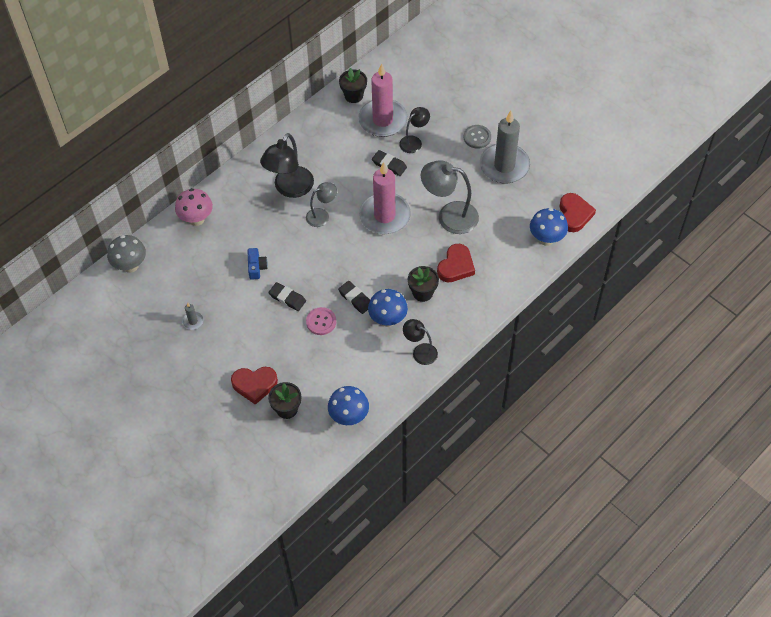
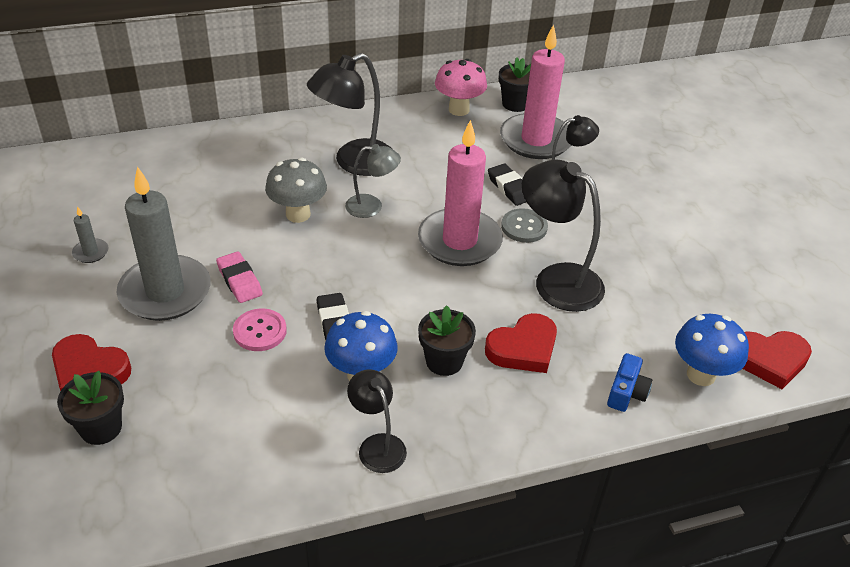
camera: 25 degrees right, 15 degrees down
grey mushroom [107,235,146,273] -> grey mushroom moved to [265,158,327,223]
pink mushroom [175,188,213,226] -> pink mushroom moved to [435,59,487,116]
blue camera [247,248,268,280] -> blue camera moved to [607,353,652,412]
black eraser [268,282,306,311] -> pink eraser [216,251,263,303]
blue mushroom [328,386,369,425] -> none
grey lamp [421,160,479,234] -> black lamp [522,160,605,312]
grey button [464,125,491,149] -> grey button moved to [501,208,548,243]
grey candle [480,111,530,183] -> grey candle moved to [116,166,211,321]
red heart [559,193,596,232] -> red heart turned 60 degrees clockwise [742,331,812,389]

